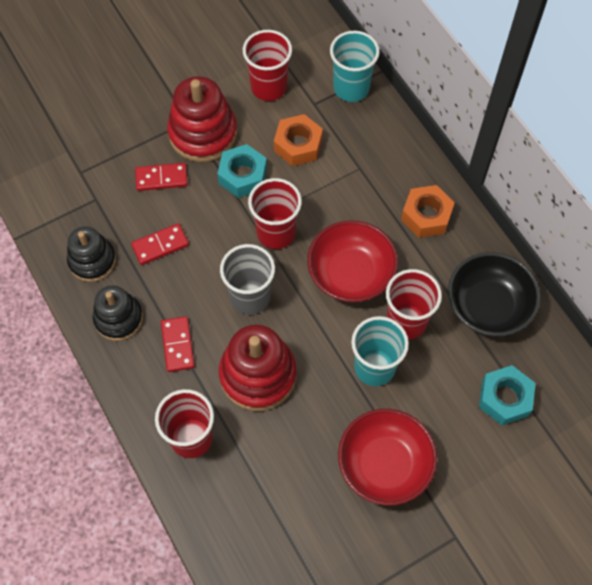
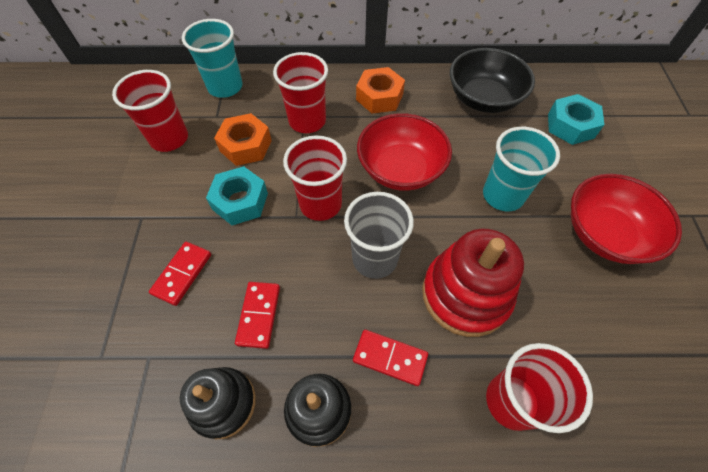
camera: 60 degrees left, 5 degrees down
red stacking toy [167,76,237,162] -> none
red cup [386,269,442,339] -> red cup moved to [273,52,328,133]

